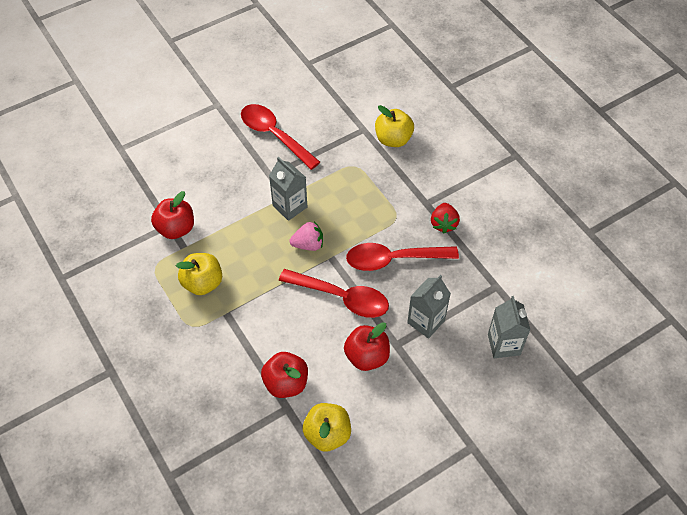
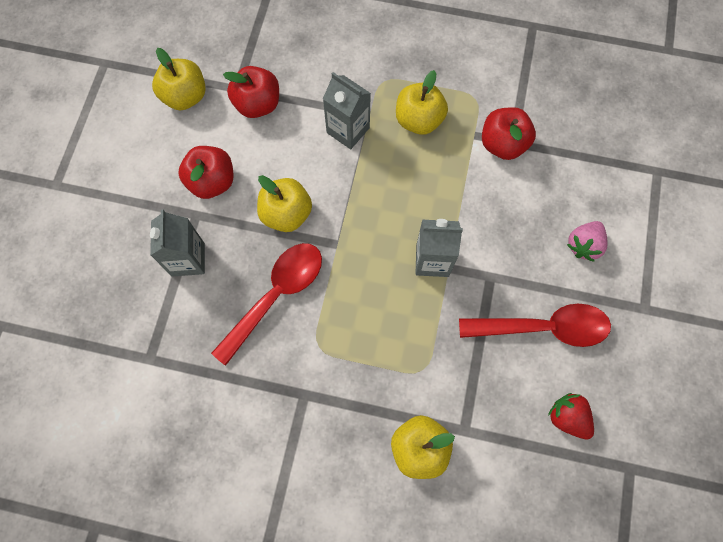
camera: 135 degrees right, 15 degrees up
red spoon [279,269,389,318] -> yellow apple [257,175,312,232]
pink strawberry [289,222,323,251] -> pink strawberry moved to [567,221,607,262]
red strawberry [431,203,460,233] -> red strawberry moved to [548,393,594,439]
grey carton [488,296,530,358] -> grey carton moved to [323,72,371,149]

